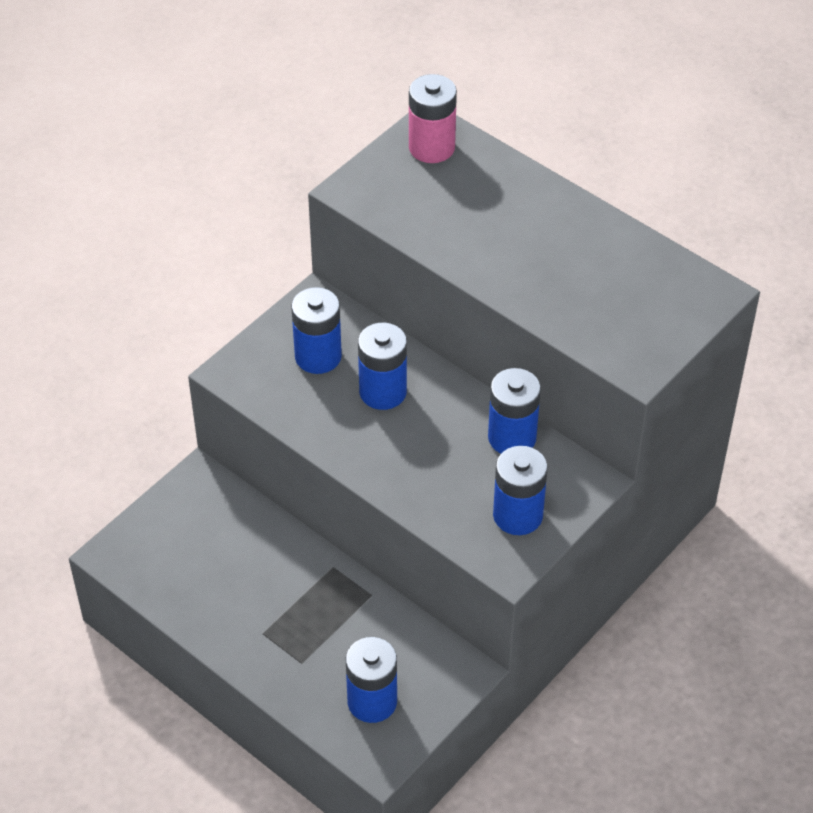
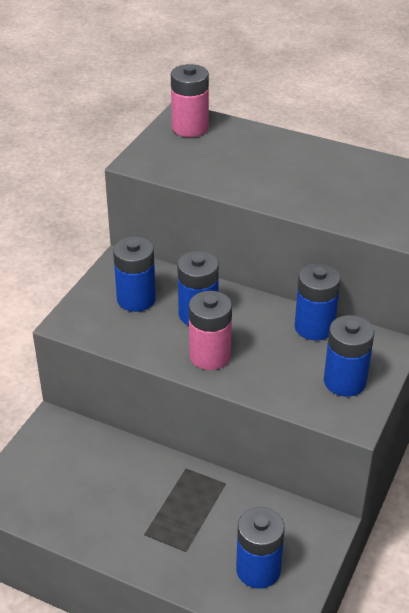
camera: 15 degrees left, 10 degrees down
none -> pink battery [189,291,232,370]

